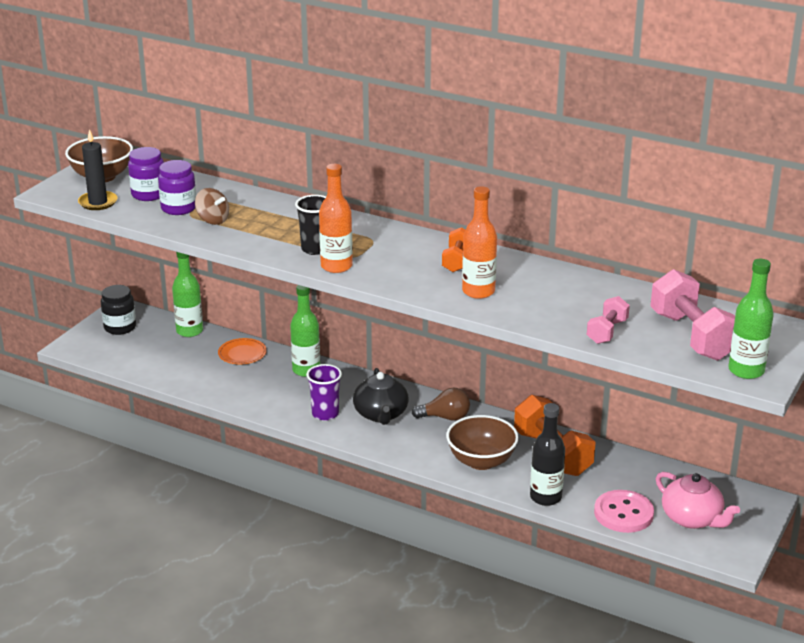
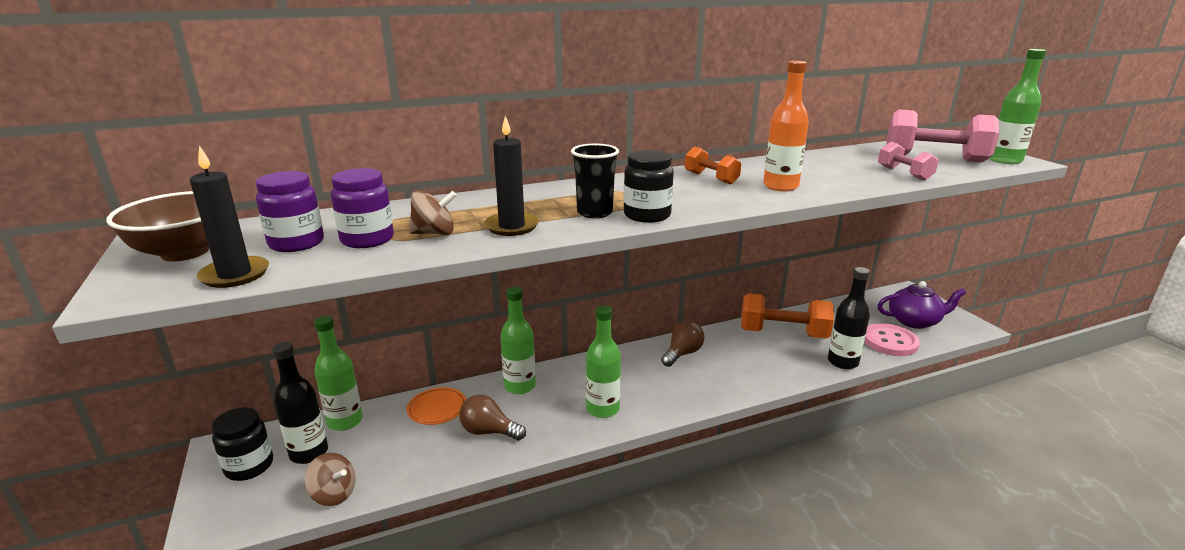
camera: 50 degrees left, 5 degrees down
purple cup [306,364,342,421] -> green bottle [586,305,621,418]
orange bottle [319,164,353,273] -> black jar [624,150,674,223]
black teapot [353,368,409,425] -> none
brown bowl [446,415,519,470] -> none
pink teapot [656,472,740,529] -> purple teapot [877,281,966,329]
none -> black bottle [272,342,328,464]
none -> brown spinning top [304,453,356,506]
none -> brown light bulb [459,395,526,440]
none -> black candle [484,115,539,236]

